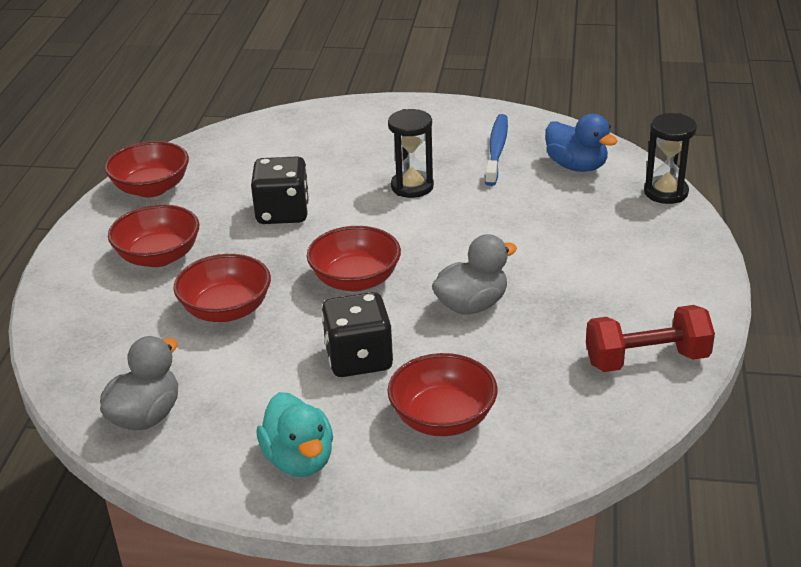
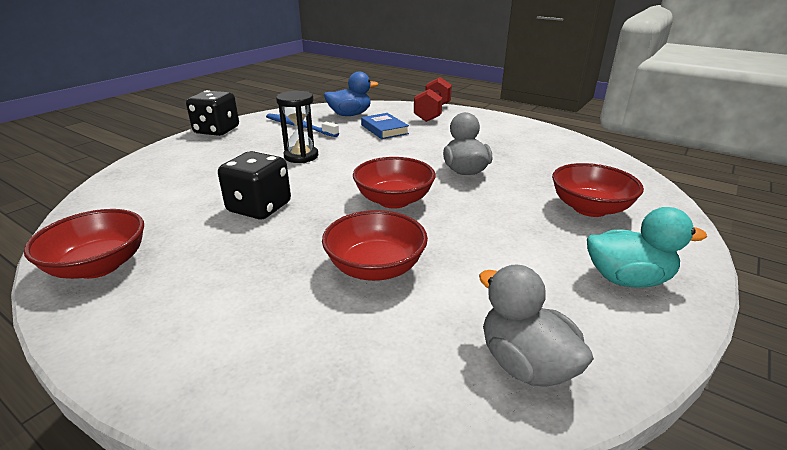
camera: 65 degrees left, 5 degrees down
red bowl [108,204,200,267] -> none
black dice [322,292,393,377] -> black dice moved to [186,90,239,136]
red dumbbell [586,305,715,372] -> red dumbbell moved to [414,77,452,122]
black hourglass [644,113,697,204] -> none
none -> blue book [361,113,409,139]

